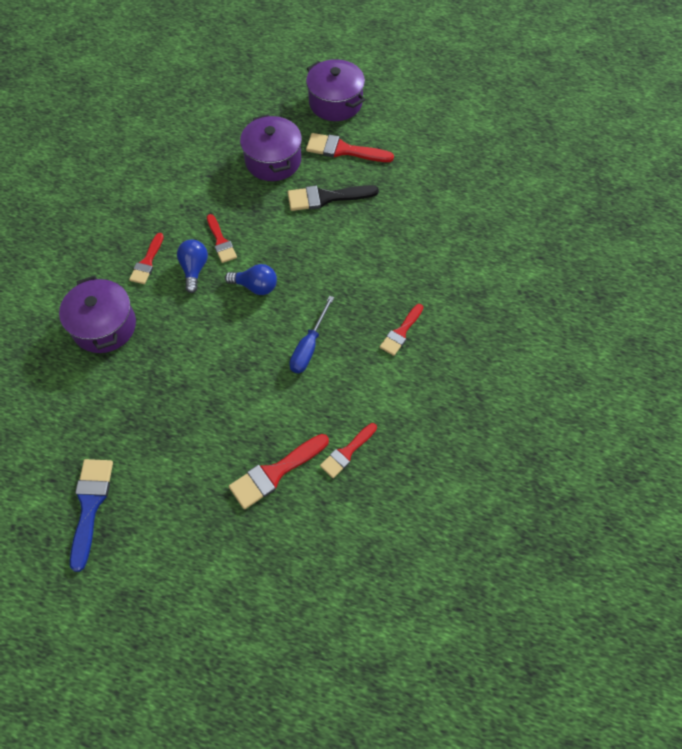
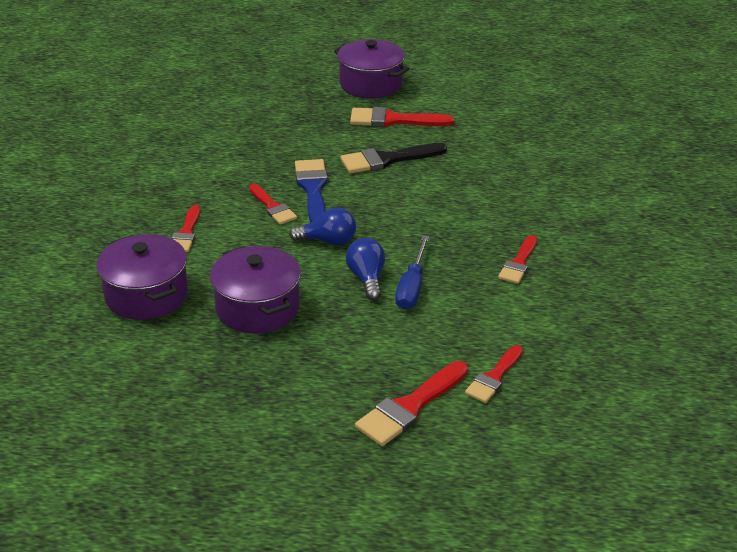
camera: 10 degrees left, 25 degrees down
blue brush [70,459,113,572] -> blue brush moved to [295,159,328,223]
blue light bulb [177,240,208,293] -> blue light bulb moved to [346,238,385,300]
purple pot [240,114,302,181] -> purple pot moved to [210,246,301,333]

